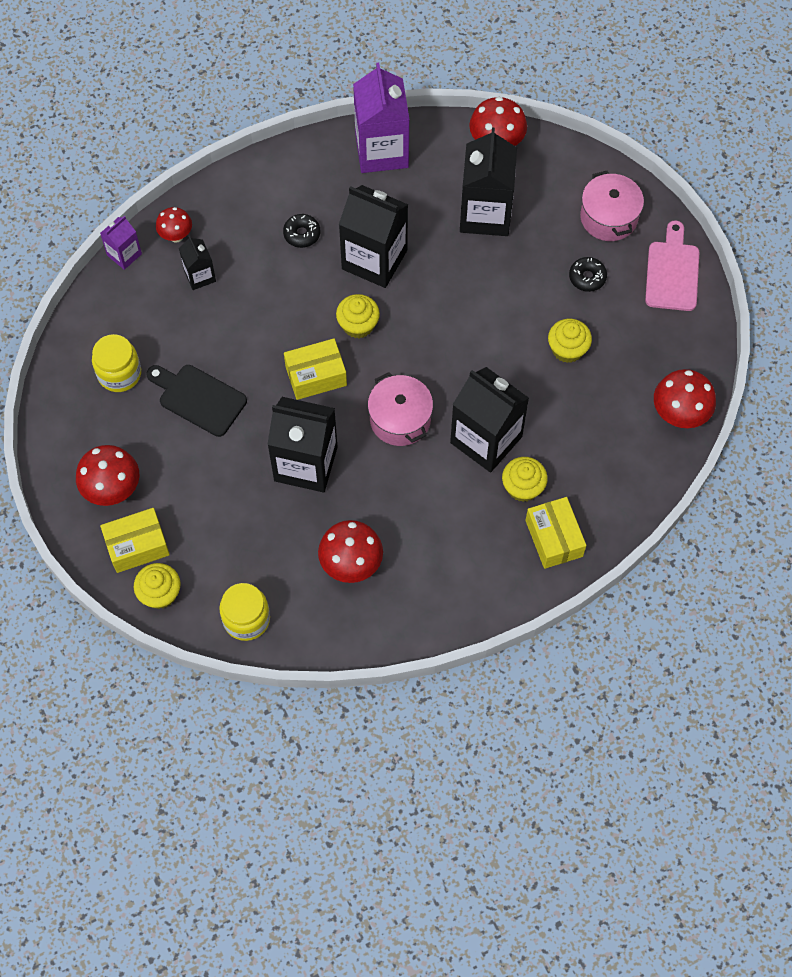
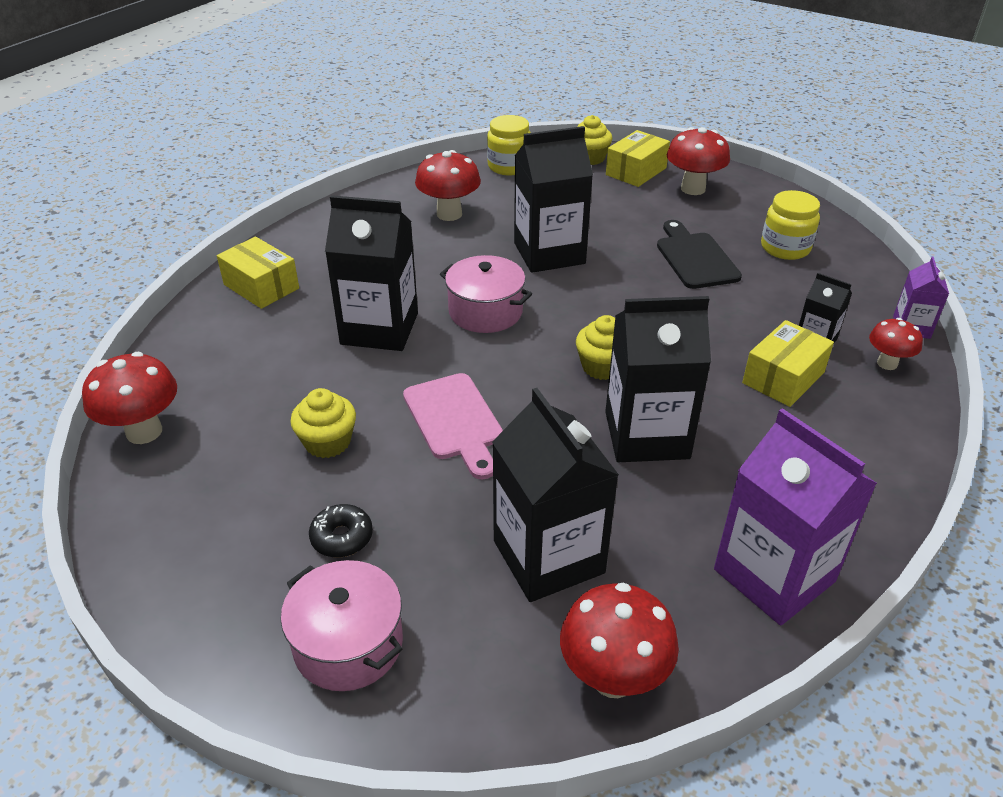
camera: 150 degrees right, 25 degrees down
black cutting board [146,365,247,437] -> black cutting board turned 105 degrees counterclockwise [657,220,742,289]
black donut [283,214,320,248] -> none
yellow box [284,338,347,400] -> yellow box moved to [742,320,834,407]
yellow cupcake [502,457,548,502] -> none
pink cutting board [645,221,700,311] -> pink cutting board moved to [403,373,503,479]

